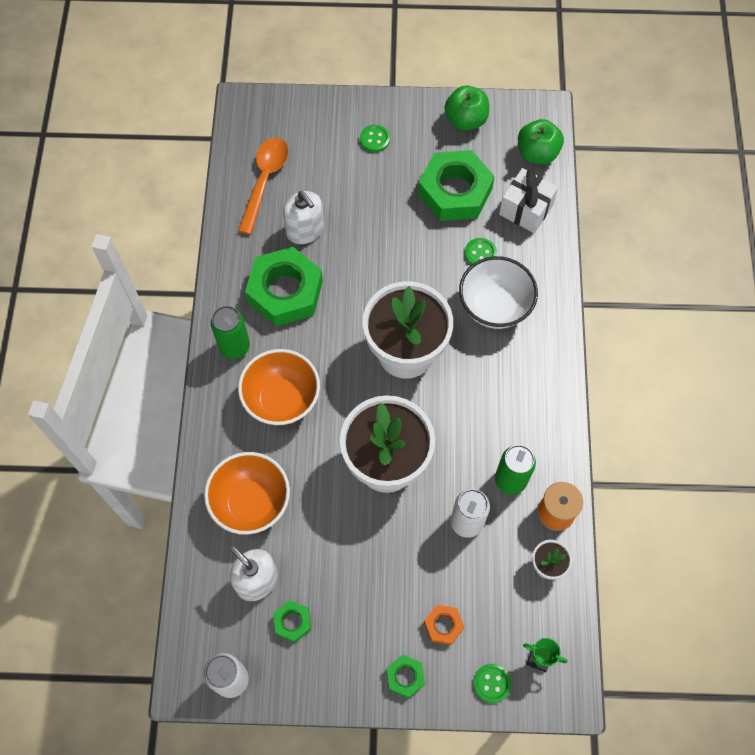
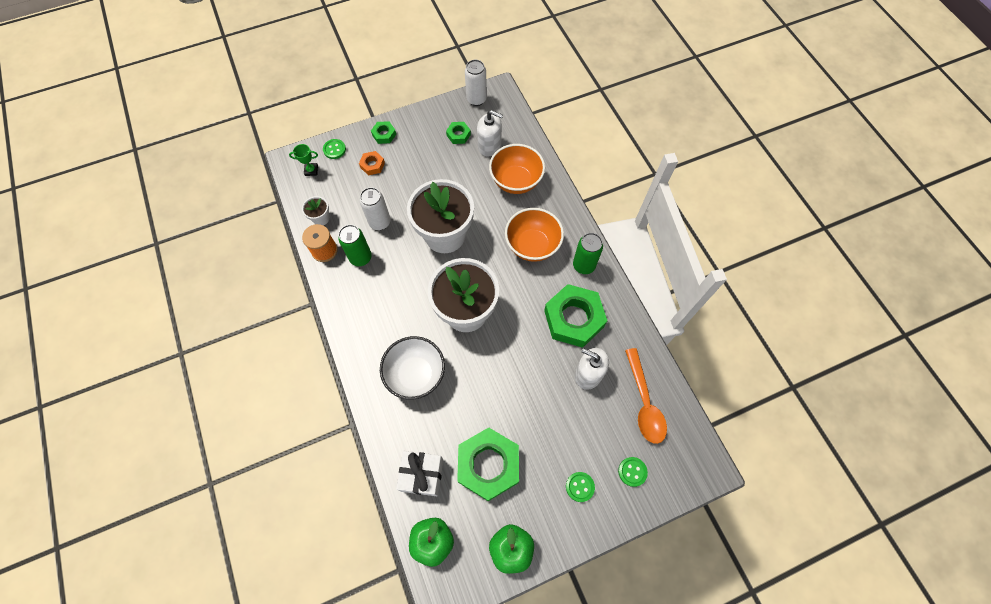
camera: 155 degrees right, 0 degrees up
green button [465,238,497,265] -> green button moved to [618,457,648,487]

